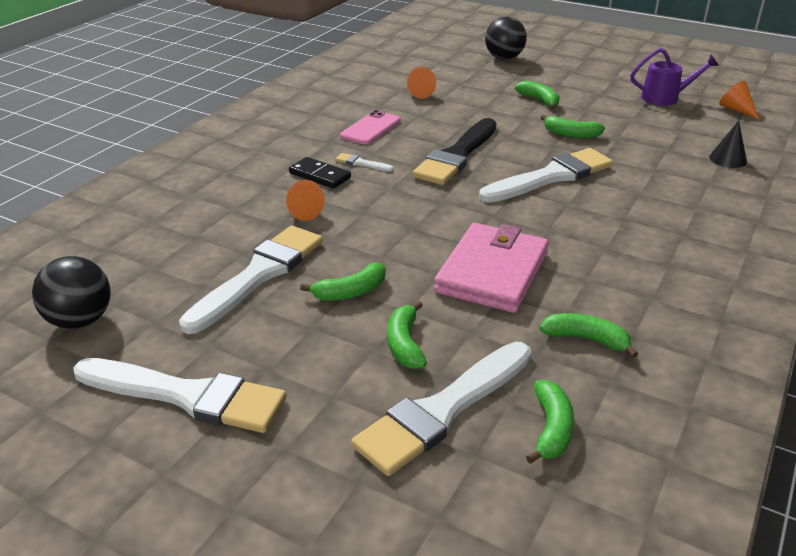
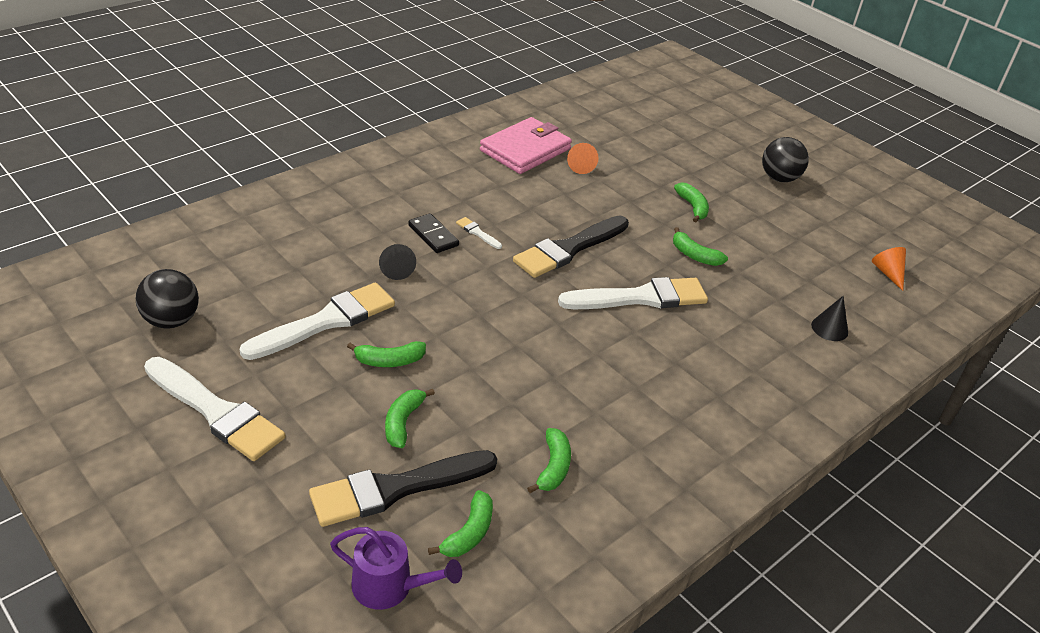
camera: 15 degrees right, 5 degrees up
orange cone [286,180,325,221] -> black cone [379,244,416,280]
pink phone [340,110,401,145] -> none
white brush [351,342,532,476] -> black brush [309,450,497,527]
pink wallet [434,223,549,313] -> pink wallet moved to [480,117,572,174]
black ball [485,17,527,60] -> black ball moved to [762,137,809,182]
green banana [540,313,638,358] -> green banana turned 60 degrees clockwise [527,428,571,493]
purple watering can [630,48,719,106] -> purple watering can moved to [330,527,462,610]

